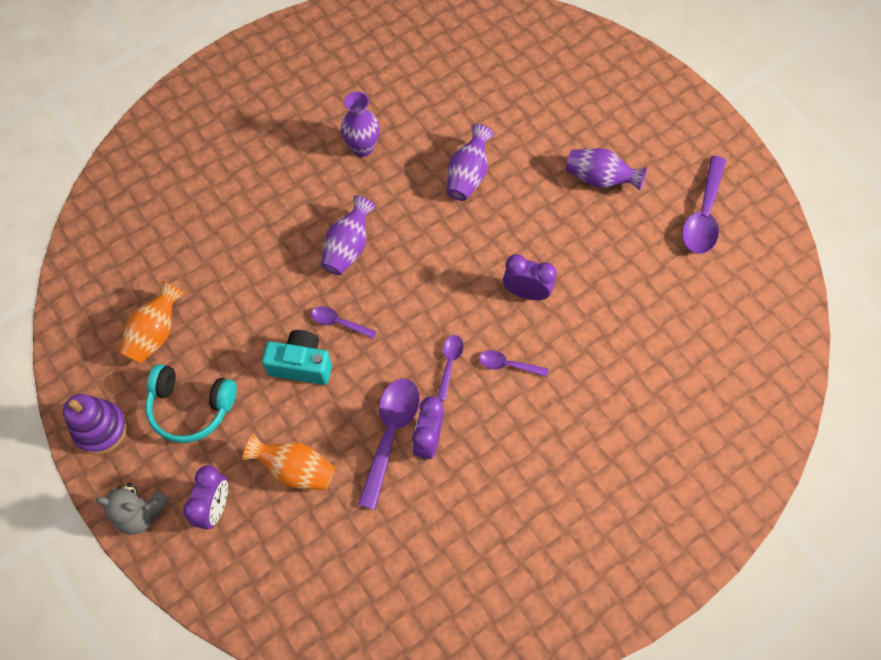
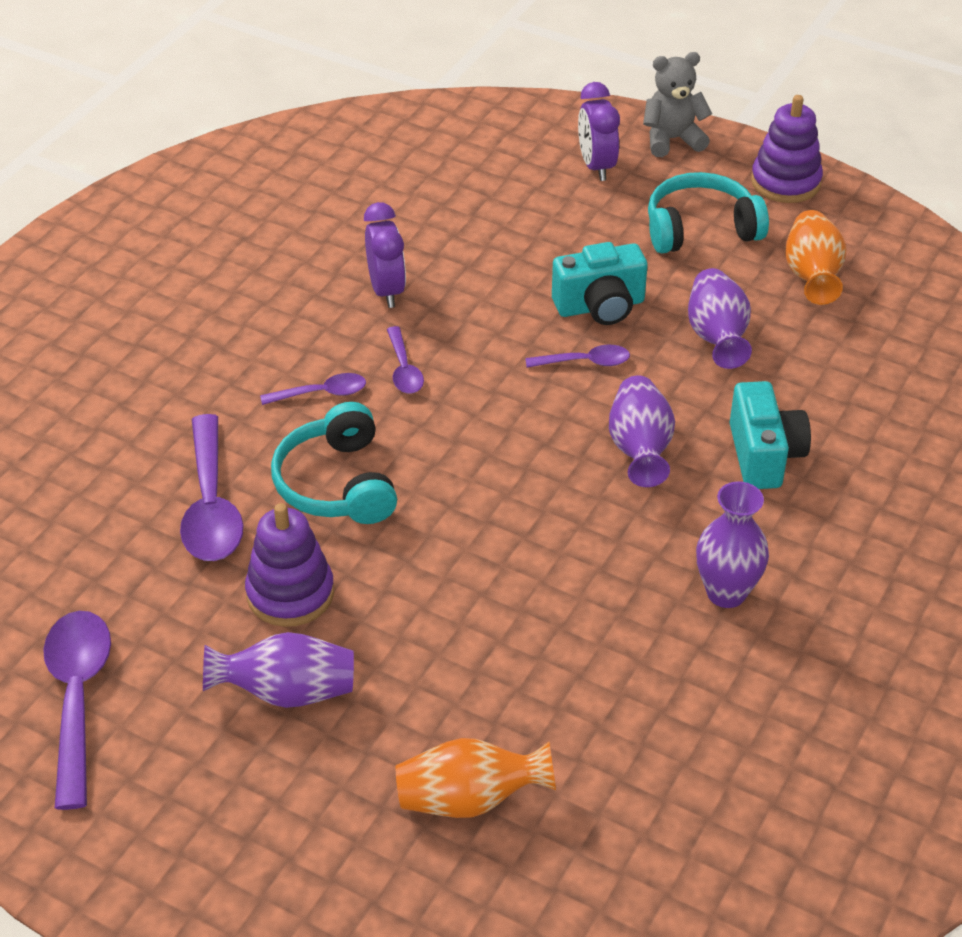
camera: 155 degrees right, 20 degrees down
orange vase [242,434,335,490] -> orange vase moved to [396,738,556,818]
purple spoon [358,379,420,510] -> purple spoon moved to [180,414,243,561]
purple vase [447,124,494,201] -> purple vase moved to [688,268,752,369]
purple clock [503,254,557,300] -> turquoise headphones [271,402,397,524]
none -> purple stacking toy [245,503,334,627]
none -> turquoise camera [730,381,811,489]

